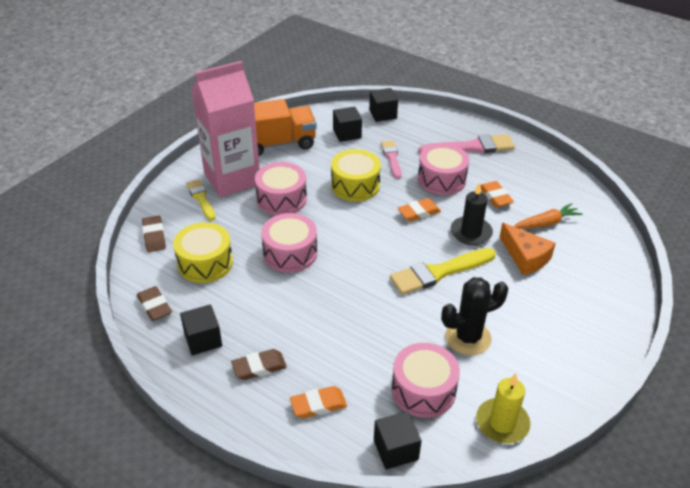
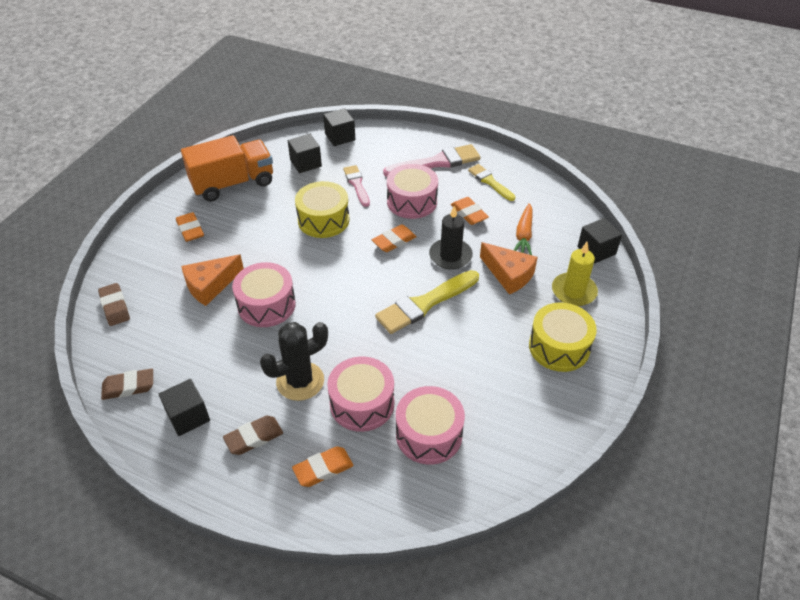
camera: 10 degrees left, 5 degrees up
brown eraser [137,286,172,321] -> brown eraser turned 60 degrees counterclockwise [101,368,153,400]
yellow drum [173,222,233,283] -> yellow drum moved to [529,302,597,372]
yellow brush [186,179,215,220] -> yellow brush moved to [468,164,516,201]
pink carton [191,61,260,197] -> orange eraser [176,212,204,242]
pink drum [255,162,307,215] -> pink drum moved to [327,356,394,432]
black cube [374,411,422,469] -> black cube moved to [578,218,622,263]
black cactus [441,277,508,355] -> black cactus moved to [260,322,328,401]
yellow candle [476,373,530,444] -> yellow candle moved to [552,242,598,306]
orange carrot [514,203,583,229] -> orange carrot turned 135 degrees clockwise [514,203,532,255]
none -> orange cheese [181,254,244,306]

